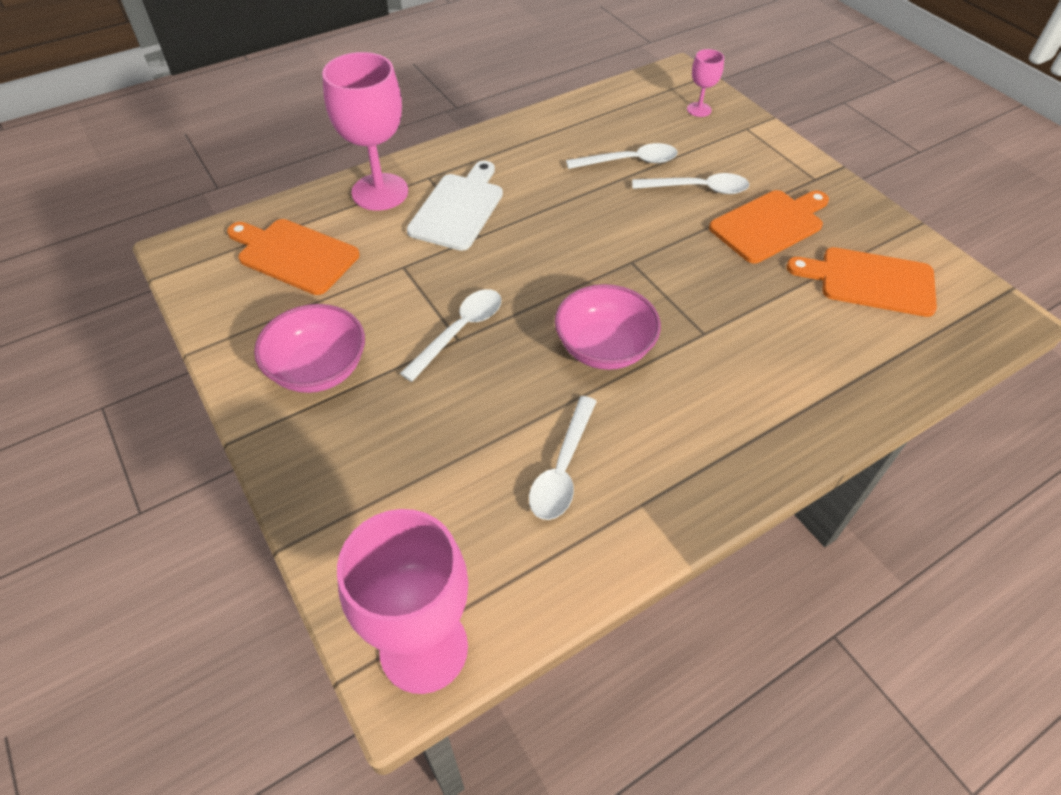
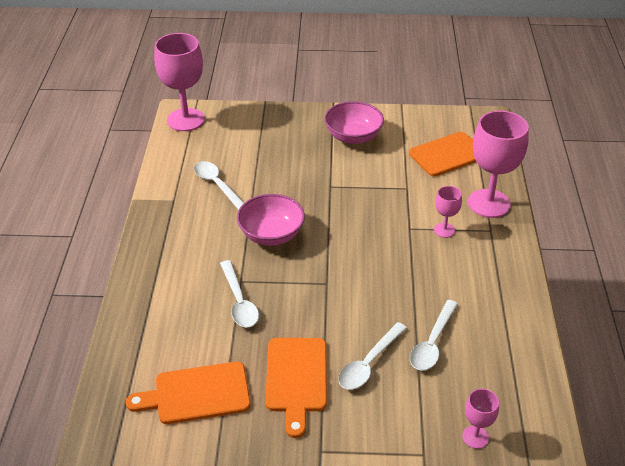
camera: 125 degrees right, 10 degrees down
white spoon [400,289,501,382] -> white spoon moved to [220,260,259,327]
white cutting board [407,161,503,251] -> pink goblet [434,186,462,238]
orange cutting board [786,247,937,317] -> orange cutting board turned 150 degrees counterclockwise [126,362,251,424]

